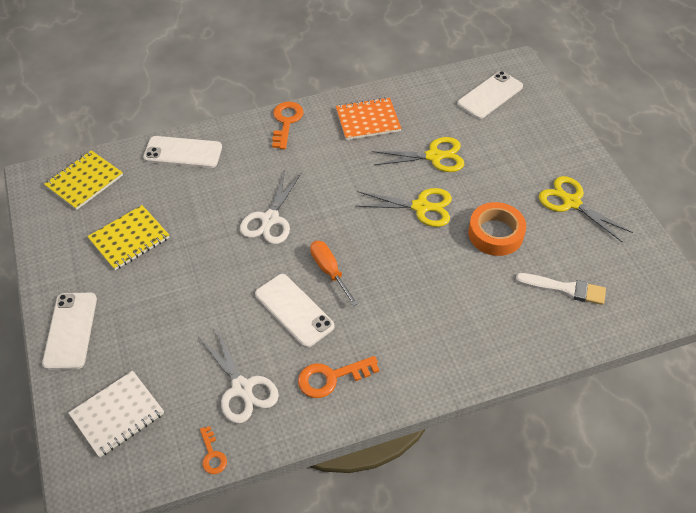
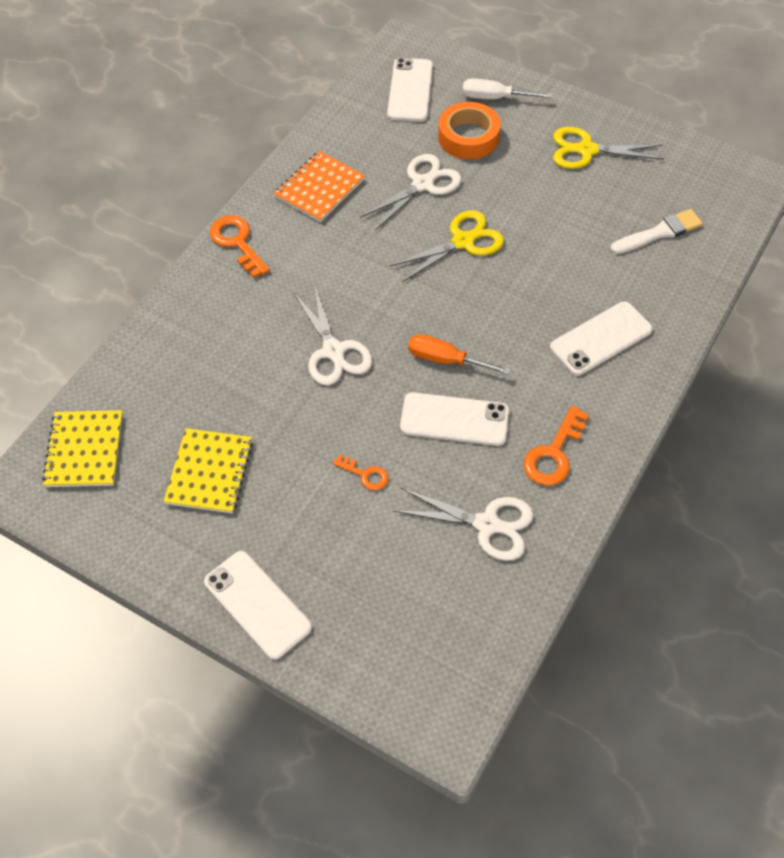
camera: 40 degrees left, 5 degrees up
white notebook [68,371,164,457] -> none
white phone [143,136,222,168] -> white phone moved to [550,301,653,376]
orange key [200,426,227,474] -> orange key moved to [333,454,388,490]
yellow scissors [372,137,464,172] -> white scissors [360,154,462,230]
orange tape [468,202,526,256] -> orange tape moved to [438,102,501,159]
none -> white screwdriver [462,78,552,99]

